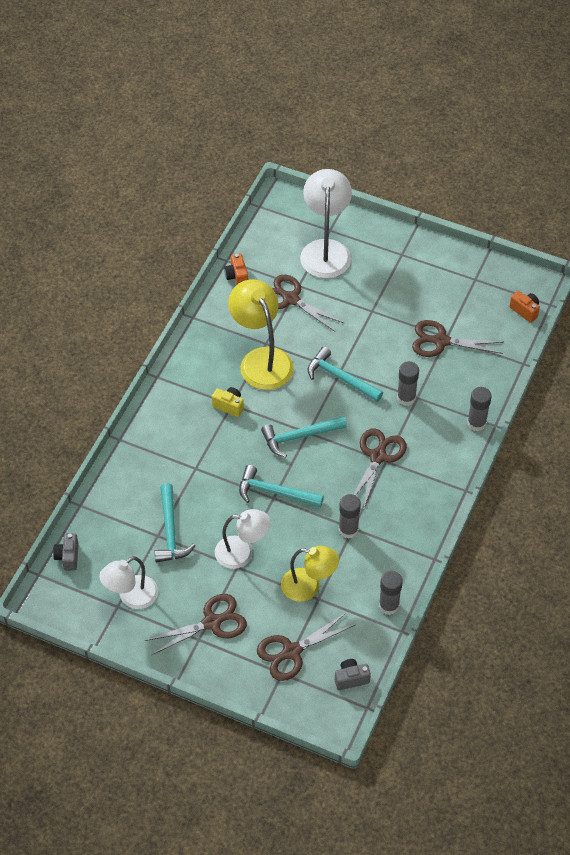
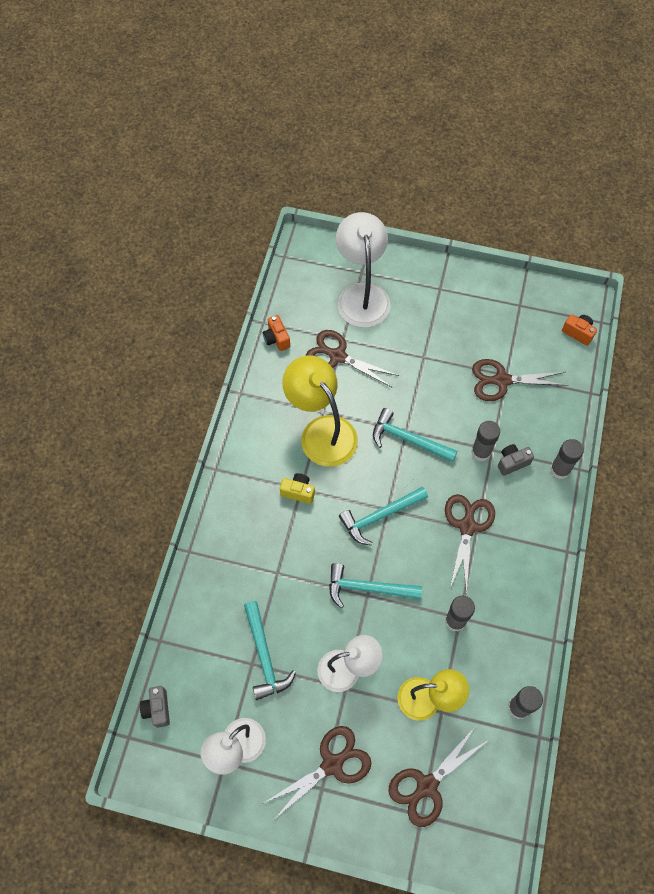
camera: 10 degrees left, 10 degrees up
grey camera [335,659,371,690] -> grey camera moved to [498,444,534,476]

